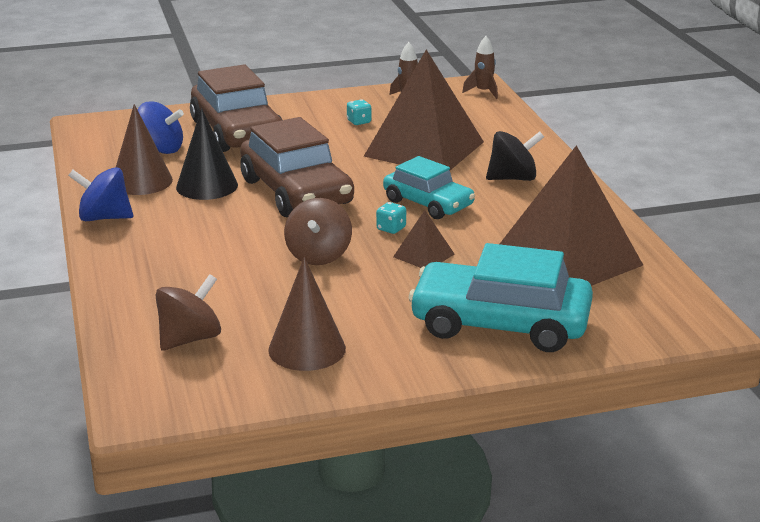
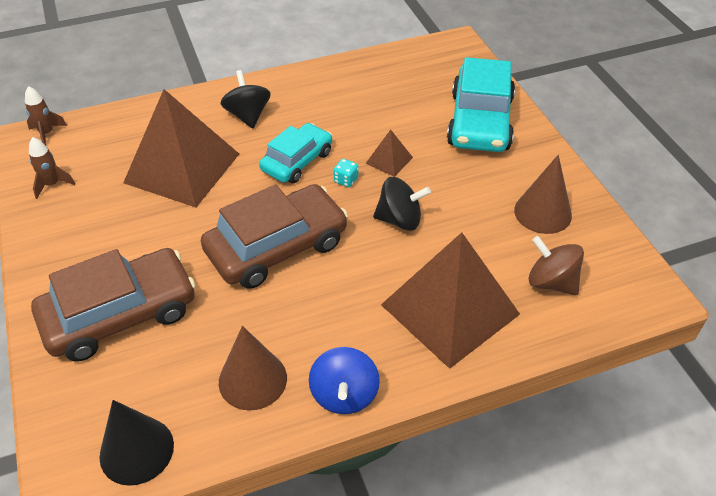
camera: 95 degrees left, 20 degrees up
blue spinning top [138,101,184,154] -> none
black cone [176,108,238,200] -> black cone moved to [99,400,174,486]
brown spinning top [284,198,352,265] -> black spinning top [373,177,431,231]
turquoise dice [347,99,371,125] -> none
brown pyramid [500,145,643,286] -> brown pyramid moved to [381,232,520,369]

